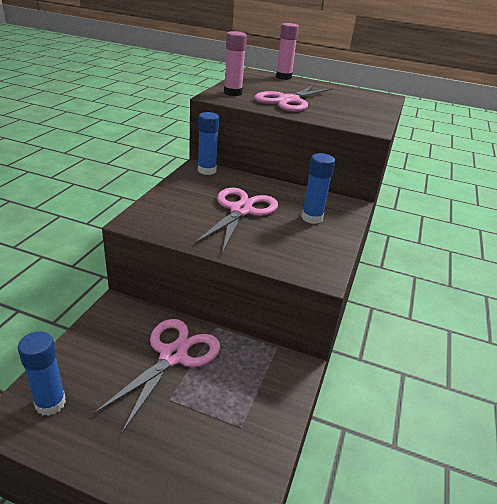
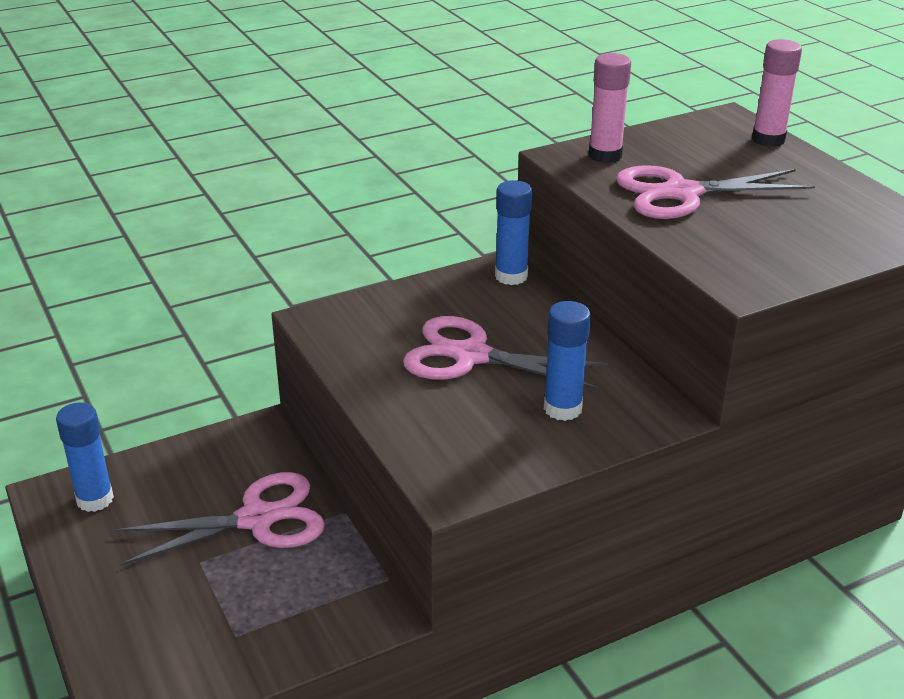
camera: 45 degrees right, 0 degrees up
pink scissors [194,188,278,254] -> pink scissors turned 135 degrees counterclockwise [403,316,608,390]

